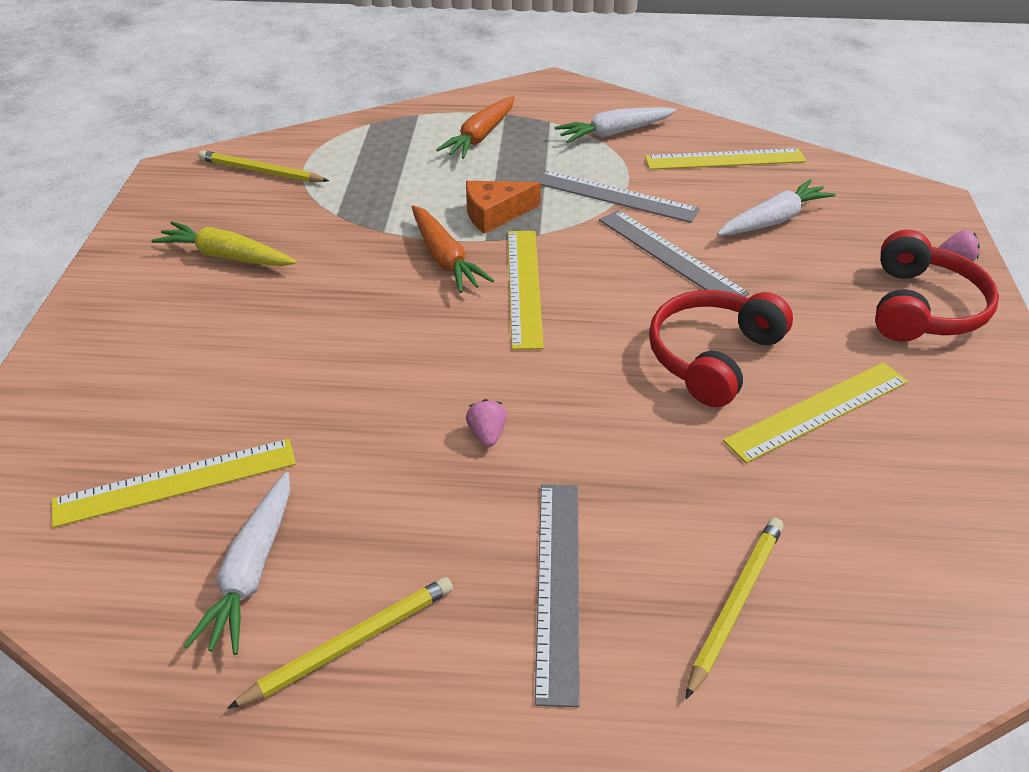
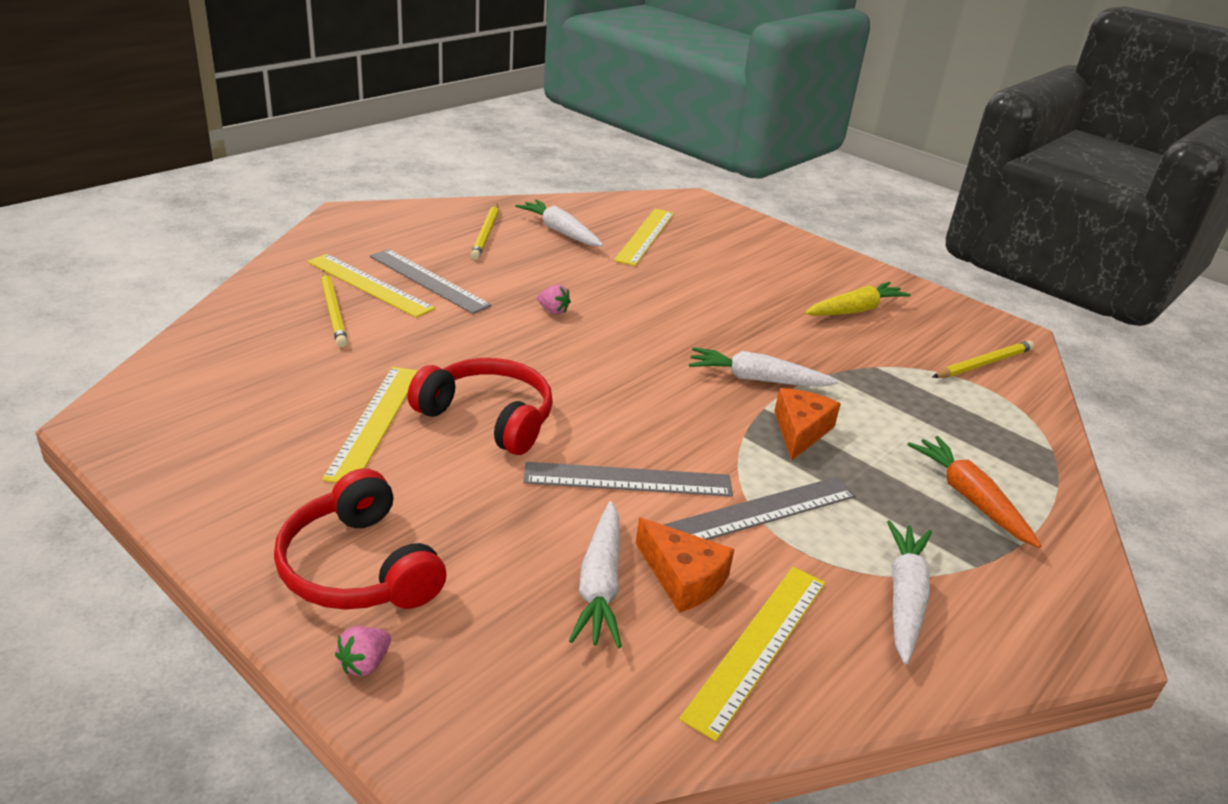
camera: 125 degrees right, 10 degrees down
orange carrot [412,205,494,293] -> white carrot [689,347,839,387]
yellow ruler [508,231,544,350] -> yellow ruler moved to [307,254,435,318]
red headphones [649,290,793,407] -> red headphones turned 45 degrees counterclockwise [408,358,553,455]
none -> orange cheese [636,517,735,613]

